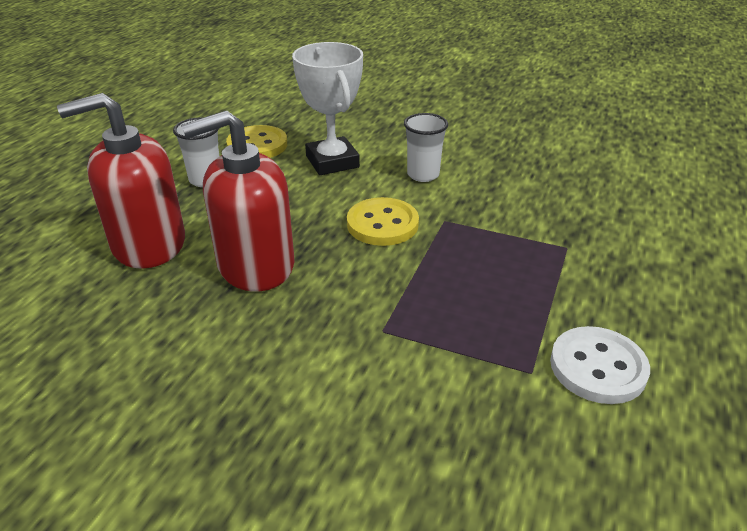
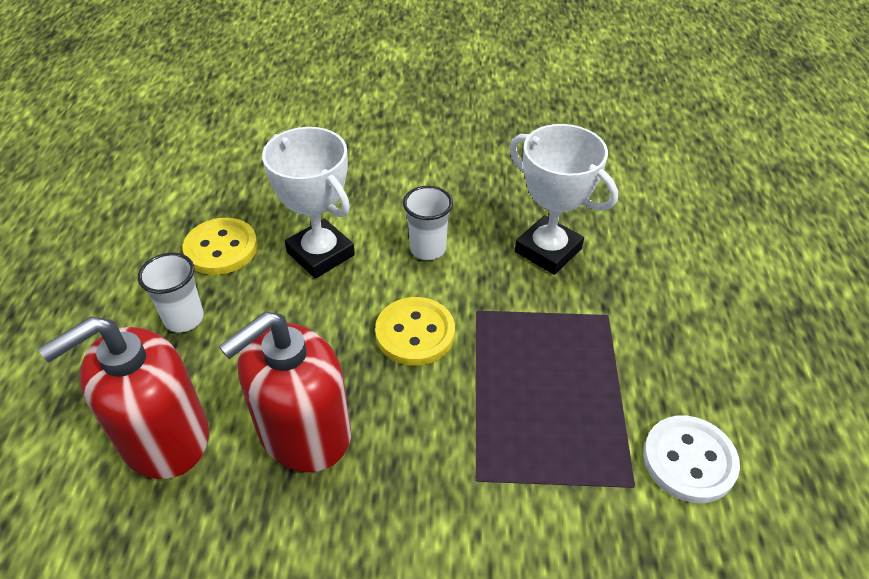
camera: 20 degrees left, 10 degrees up
none -> white trophy [509,124,618,275]

